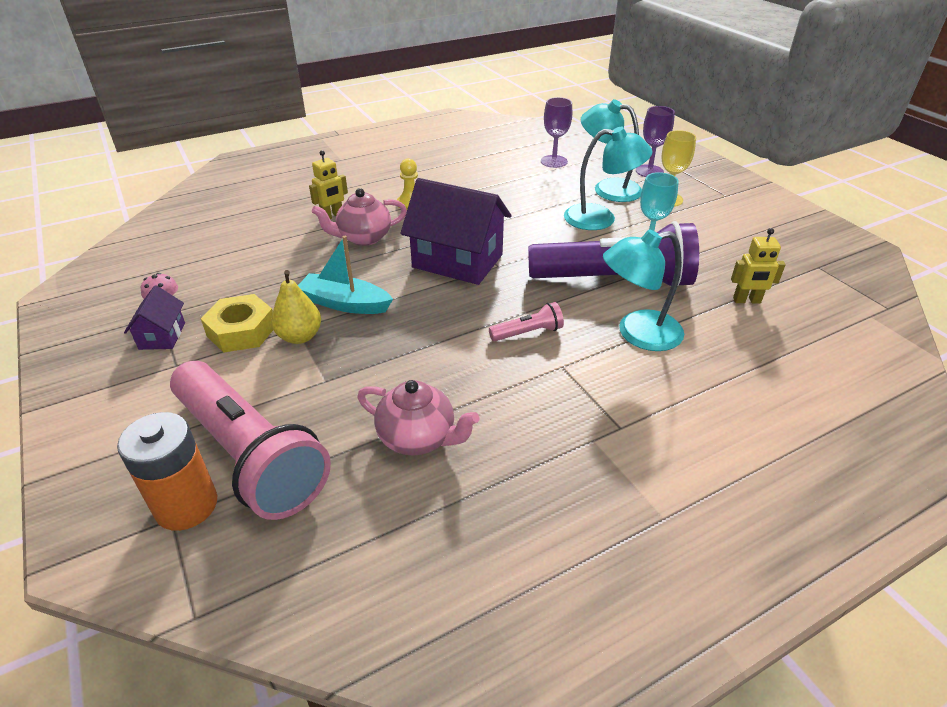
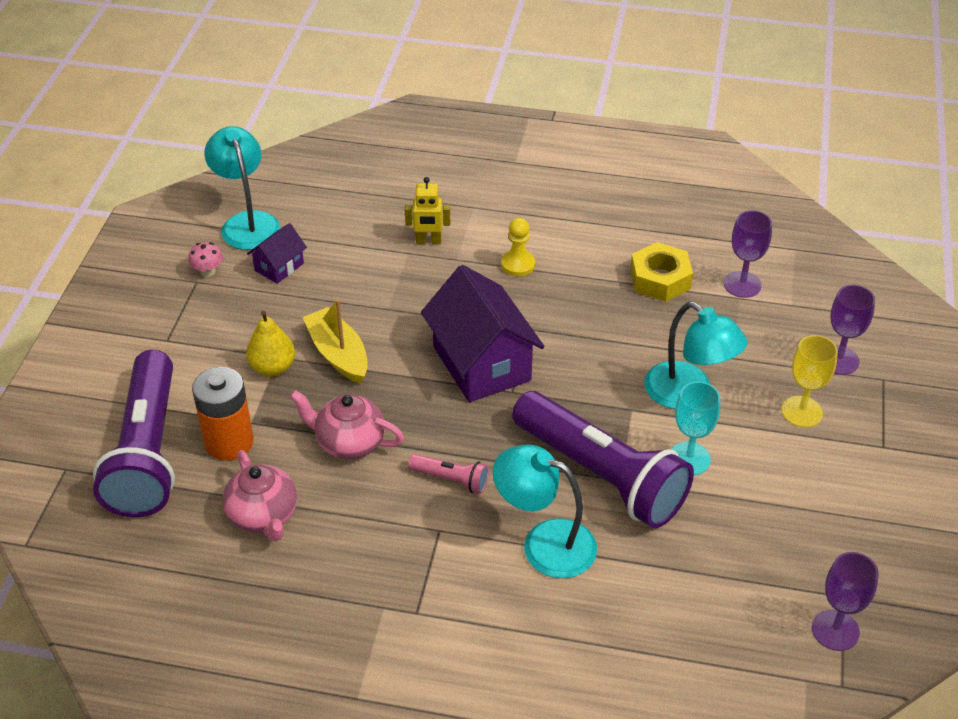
camera: 40 degrees right, 5 degrees up
orange battery [117,412,217,531] -> orange battery moved to [192,367,254,461]
purple house [124,285,185,350] -> purple house moved to [247,223,307,284]
pink flashlight [170,361,331,520] -> purple flashlight [93,350,175,518]
yellow nut [201,294,273,353] -> yellow nut moved to [630,242,693,302]
turquoise boat [298,236,393,314] -> yellow boat [302,299,368,384]
pink teapot [312,188,407,246] -> pink teapot moved to [290,390,404,459]
turquoise lamp [581,99,642,202] -> turquoise lamp moved to [204,126,280,250]
yellow robot [731,228,786,303] -> none
none -> purple goblet [812,552,879,651]

